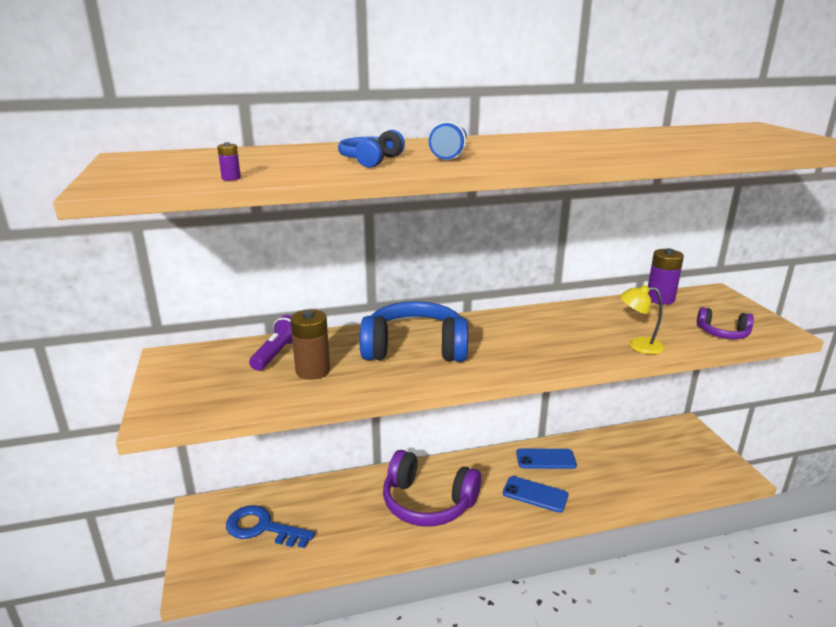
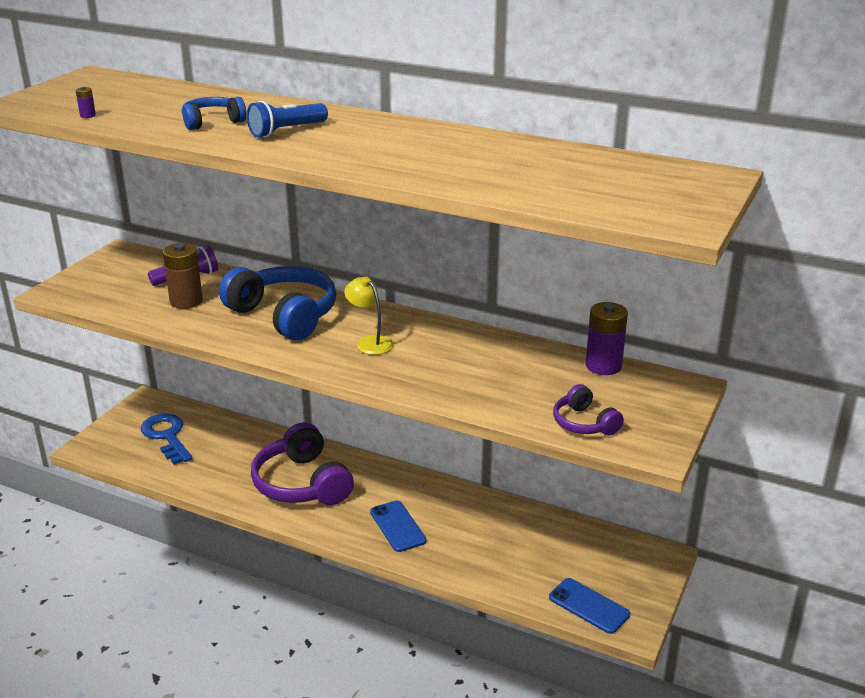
camera: 40 degrees right, 5 degrees up
blue phone [516,448,577,469] -> blue phone moved to [549,578,630,634]
yellow lamp [620,285,665,354] -> yellow lamp moved to [344,276,393,355]

